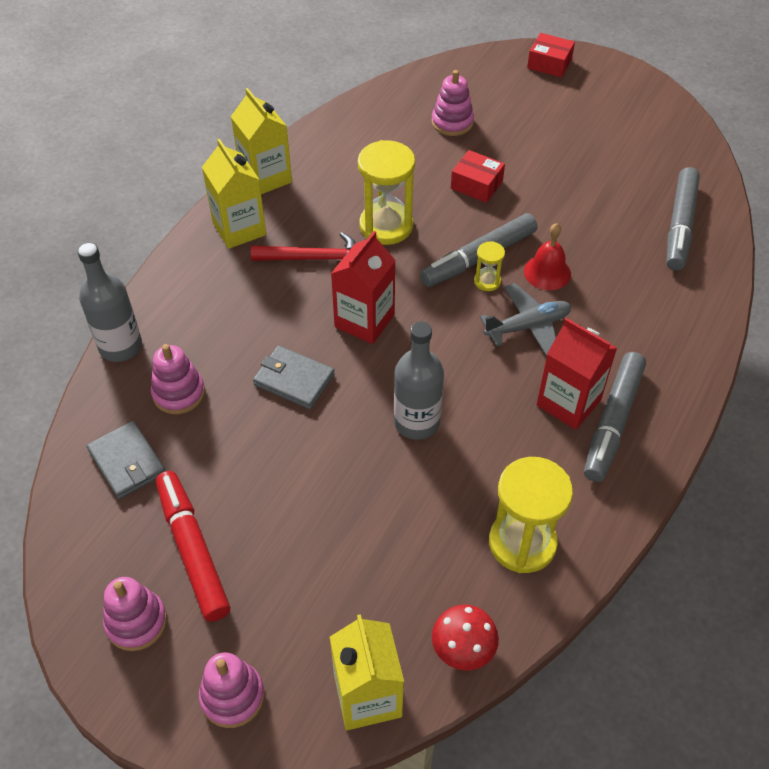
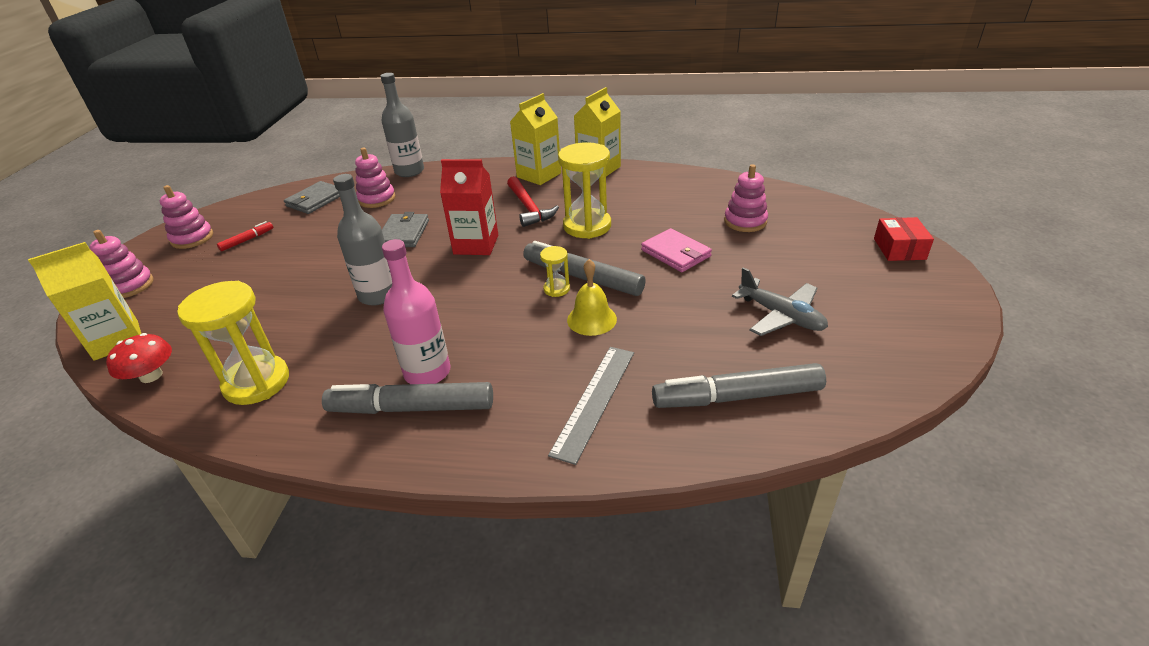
camera: 70 degrees right, 15 degrees down
red marker [156,471,230,622] -> red marker [217,221,273,251], size x0.47
red box [451,150,505,203] -> pink wallet [641,228,712,272]
grey plane [480,283,571,356] -> grey plane moved to [732,267,828,336]
red bell [524,223,571,290] -> yellow bell [567,259,617,336]
red carton [536,318,617,430] -> pink bottle [382,239,451,384]
none -> grey ruler [548,347,634,465]

